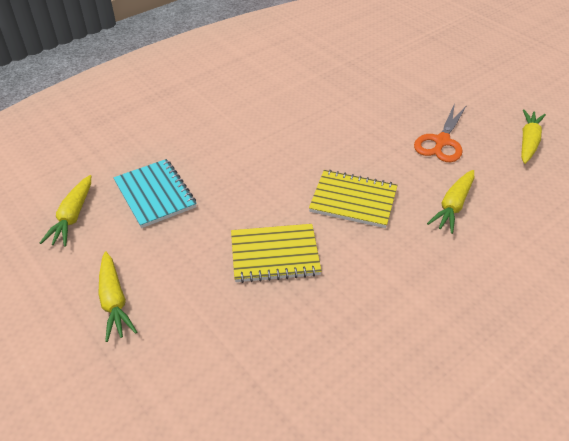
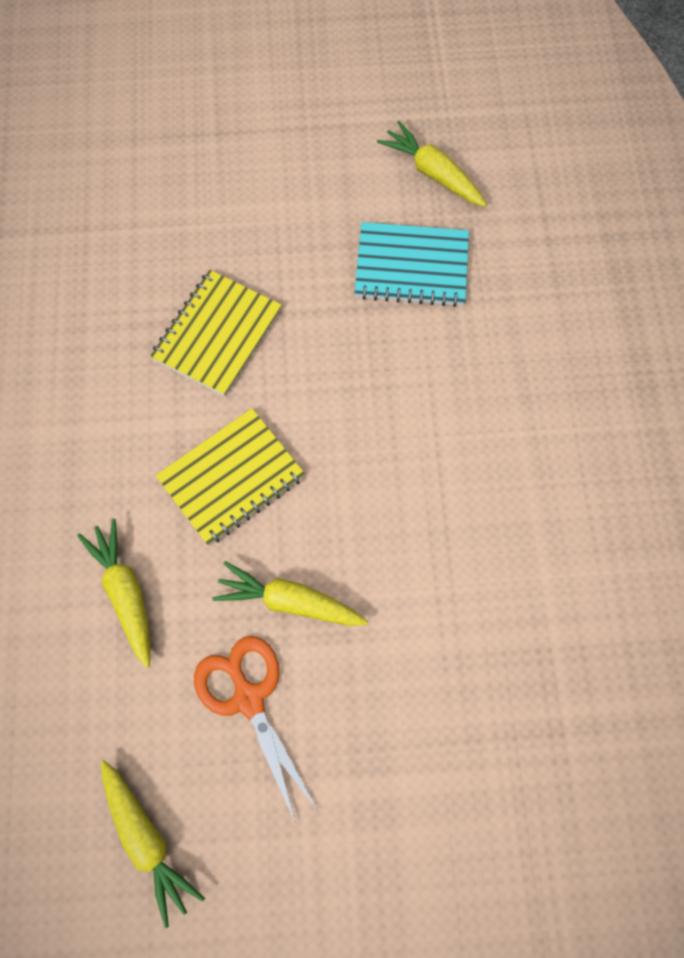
camera: 125 degrees right, 25 degrees up
yellow carrot [98,251,137,342] -> yellow carrot moved to [213,561,368,626]

